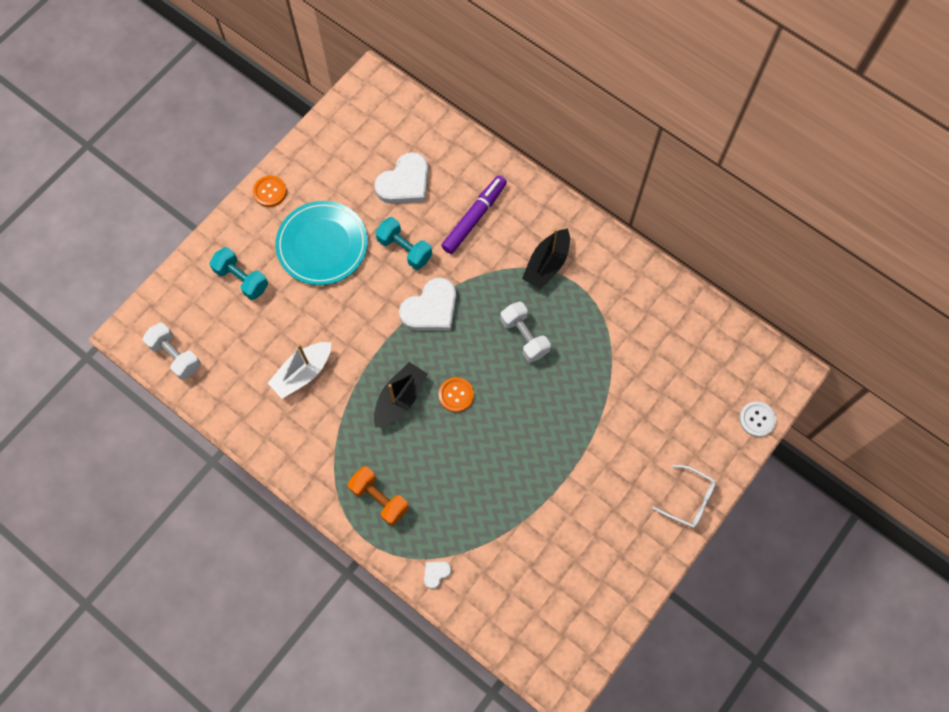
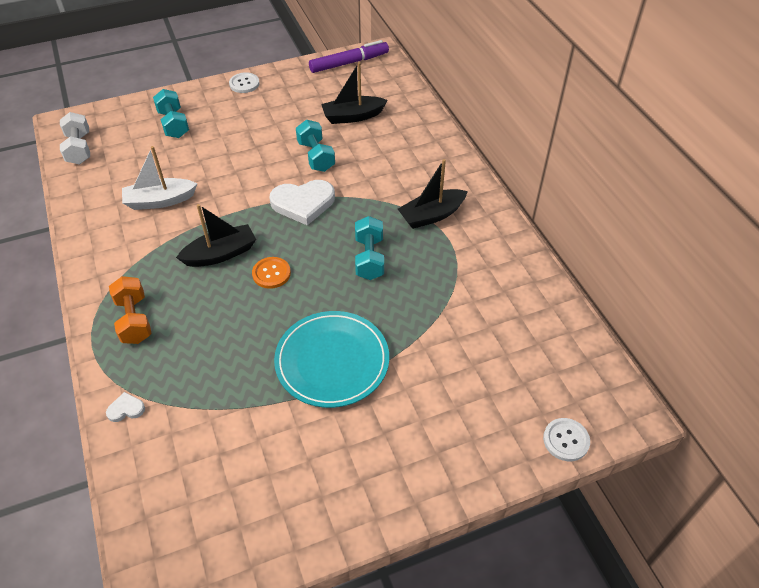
camera: 30 degrees right, 20 degrees down
orange button [253,176,287,207] -> white button [229,72,259,93]
turquoise plate [275,201,368,285] -> turquoise plate moved to [274,311,389,408]
white heart [374,152,428,203] -> black boat [321,62,387,124]
purple marker [441,175,507,254] -> purple marker moved to [309,40,389,73]
white dumbbell [500,301,551,362] -> turquoise dumbbell [355,216,384,280]
white glasses [652,465,716,528] -> none

